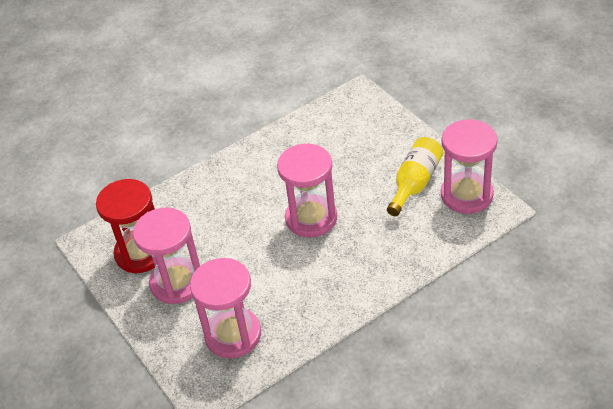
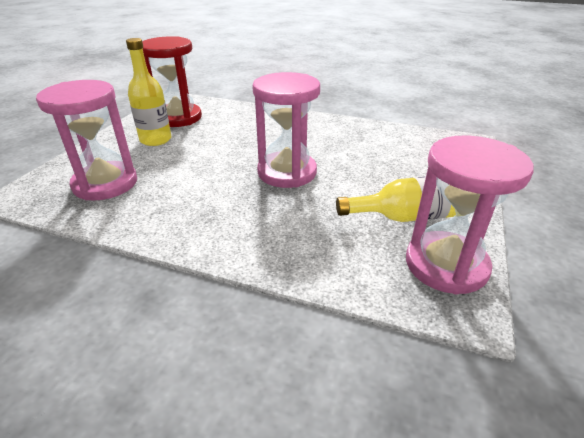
camera: 50 degrees right, 10 degrees down
pink hourglass [133,207,200,304] -> yellow bottle [126,38,172,146]

